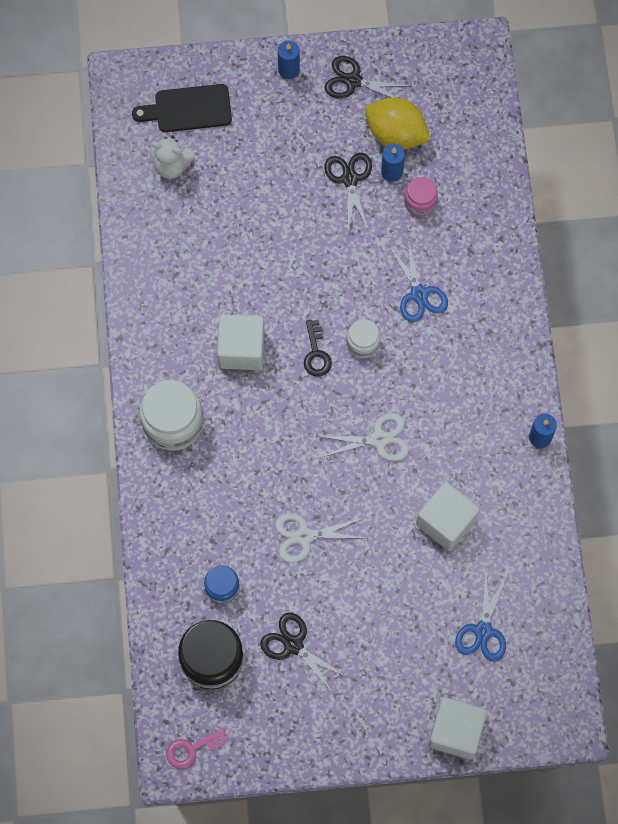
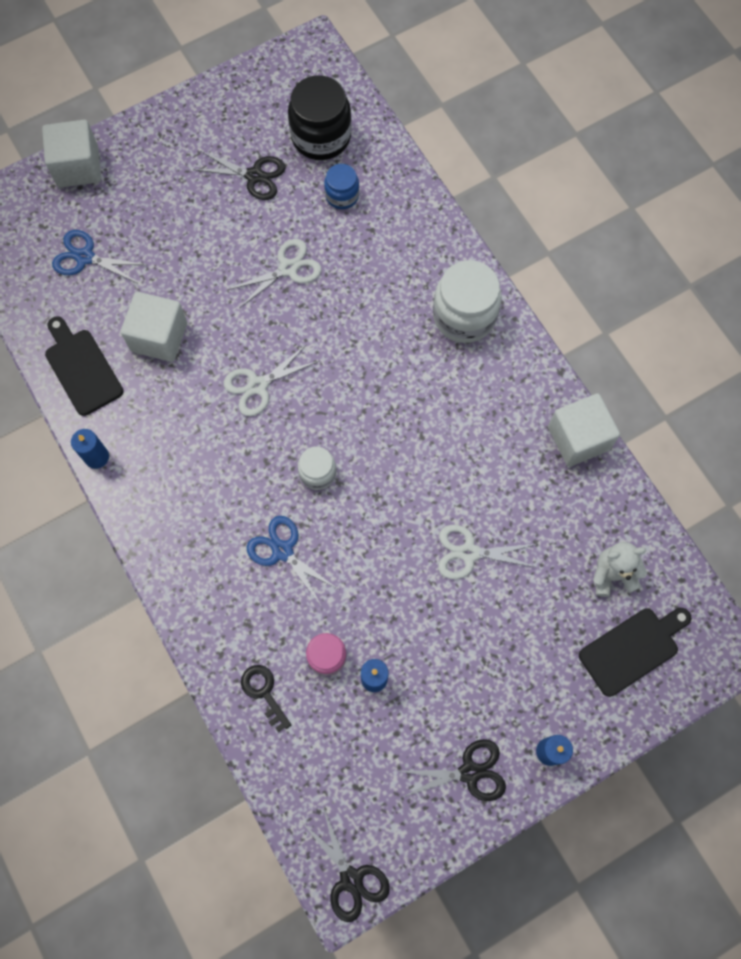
camera: 155 degrees right, 0 degrees up
pink key [166,728,228,769] -> none
white cube [217,314,265,370] -> white cube moved to [548,393,620,467]
black key [304,320,332,377] -> black key moved to [241,665,291,732]
black scissors [324,153,372,231] -> black scissors moved to [300,807,390,922]
yellow lemon [365,98,430,150] -> none
blue scissors [455,568,507,662] -> blue scissors turned 60 degrees counterclockwise [52,230,147,284]
none -> black cutting board [45,316,123,416]
none -> white scissors [438,525,539,579]

